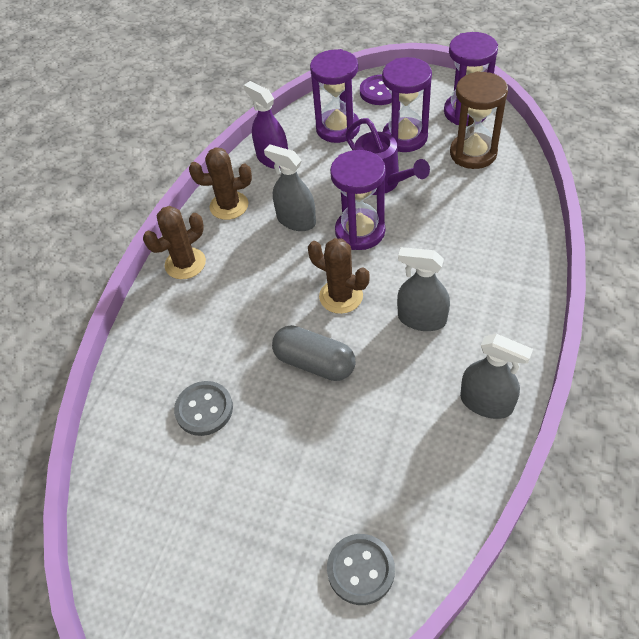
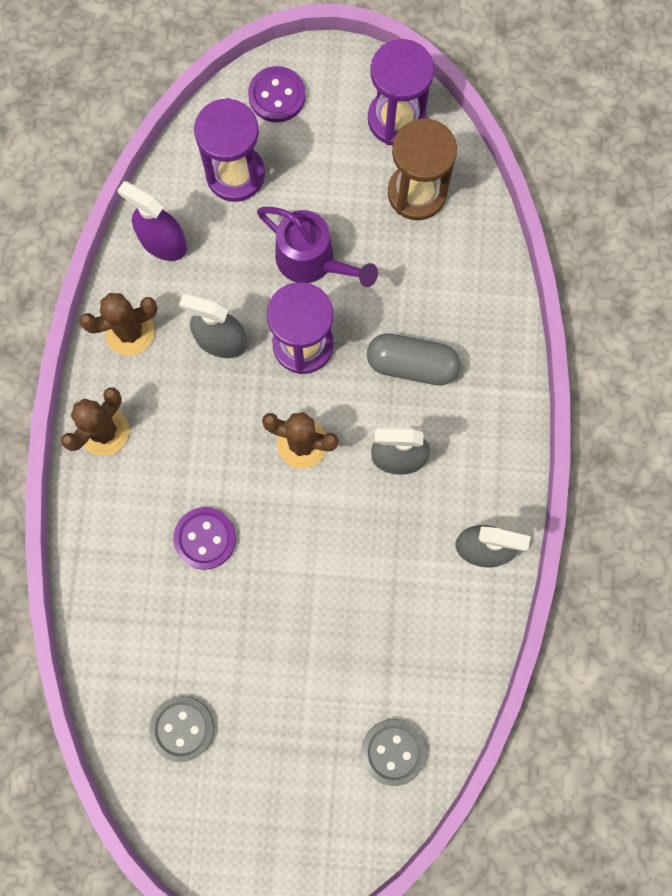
camera: 20 degrees left, 25 degrees up
grey button [174,381,233,436] -> grey button moved to [149,696,214,762]
grey capsule [272,325,355,381] -> grey capsule moved to [367,333,460,385]
purple hourglass [382,57,432,152] -> none
none -> purple button [173,507,236,570]

